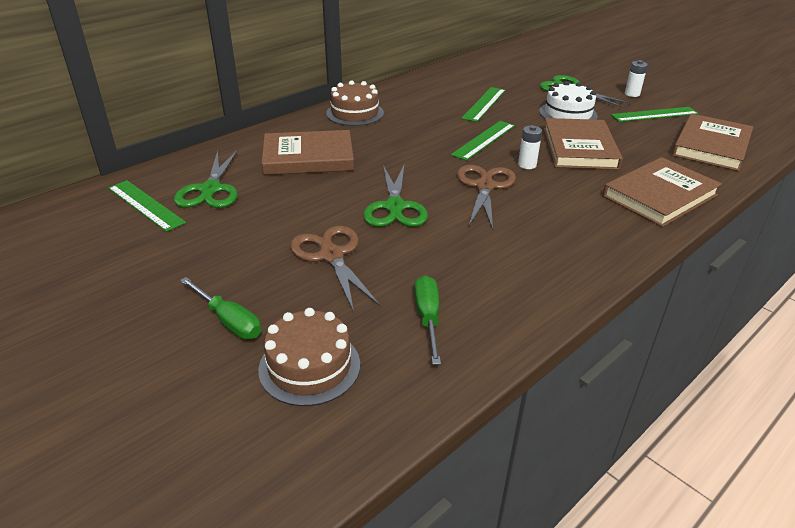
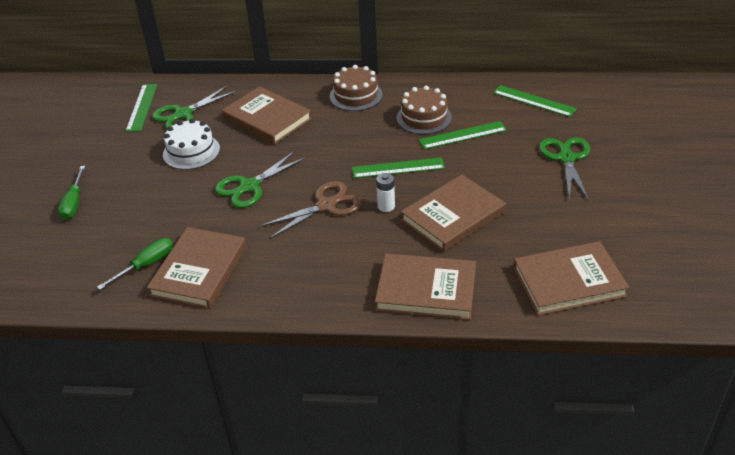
camera: 50 degrees right, 5 degrees up
brown cake [258,308,360,406] -> brown cake moved to [397,86,452,134]
brown scissors [290,226,381,312] -> none
white cake [539,81,598,120] -> white cake moved to [163,119,220,170]
green ruler [611,107,699,122] -> green ruler moved to [493,85,577,117]
white battery [625,60,648,97] -> none
none -> brown book [147,227,246,309]

